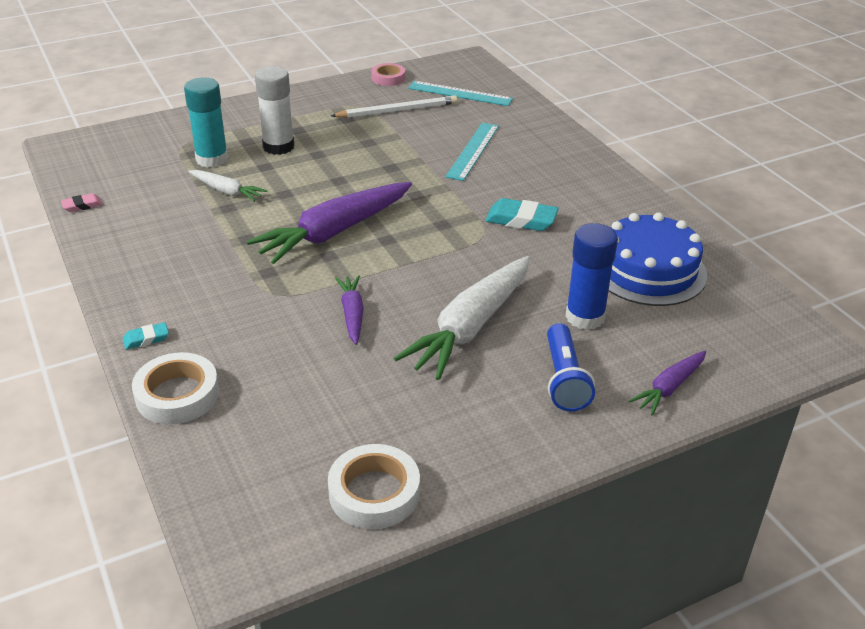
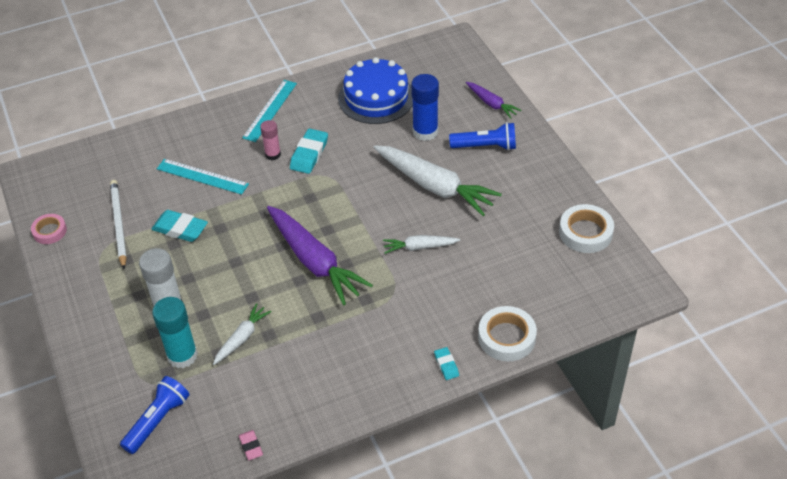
camera: 85 degrees left, 10 degrees up
purple carrot [335,275,364,345] -> white carrot [383,235,460,254]
turquoise ruler [408,81,513,106] -> turquoise ruler moved to [242,80,297,142]
none -> blue flashlight [120,376,190,454]
none -> turquoise eraser [151,210,208,242]
none -> pink glue stick [260,120,281,160]

